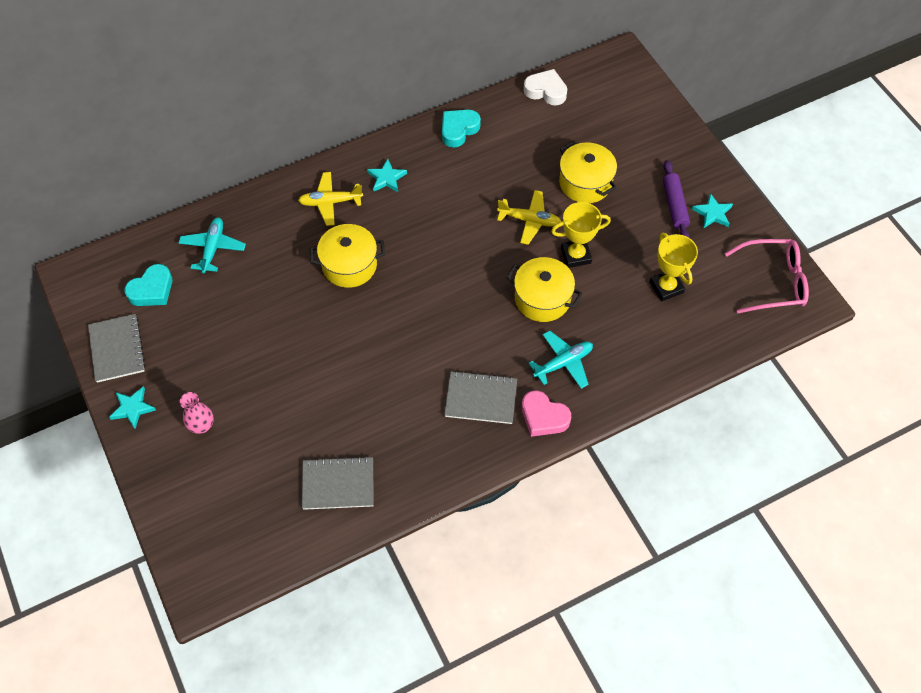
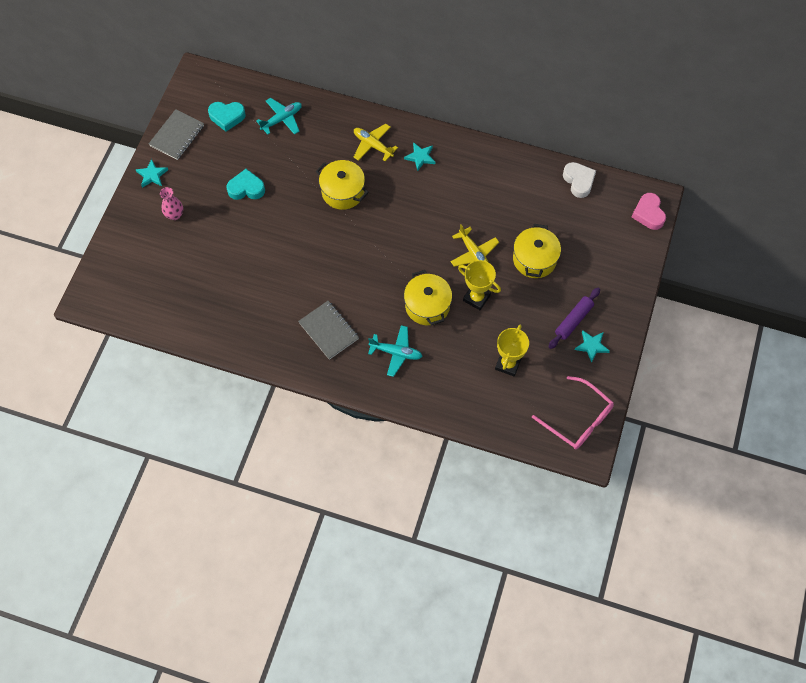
camera: 45 degrees right, 5 degrees up
grey notebook [302,456,374,510] -> none
turquoise heart [442,110,481,148] -> turquoise heart moved to [226,169,265,200]
pink heart [522,391,571,437] -> pink heart moved to [632,193,666,230]

